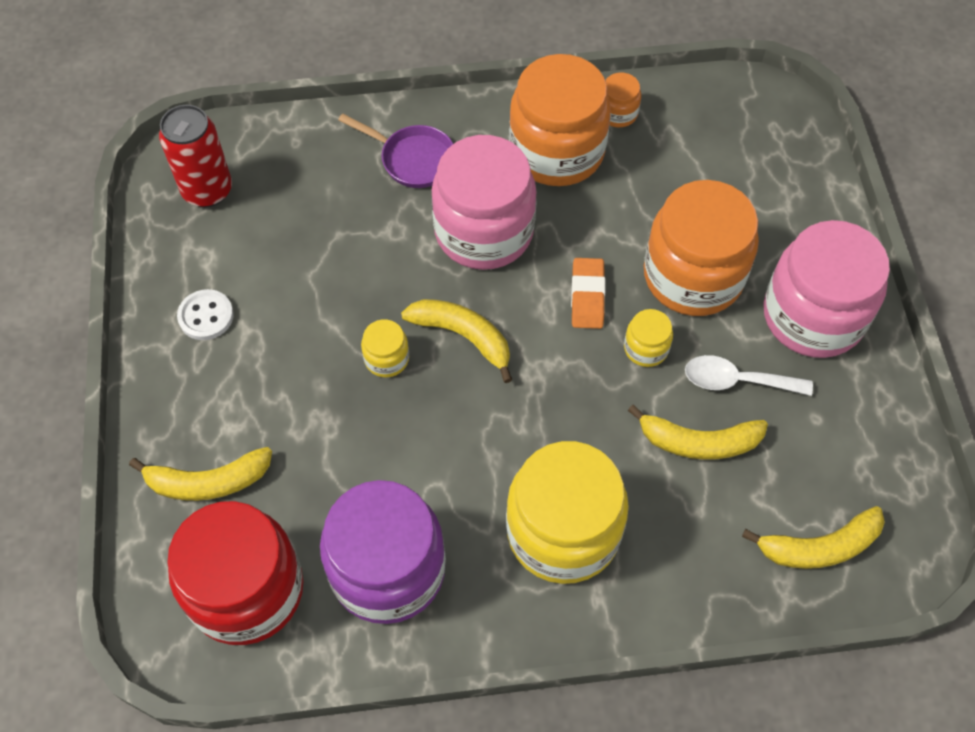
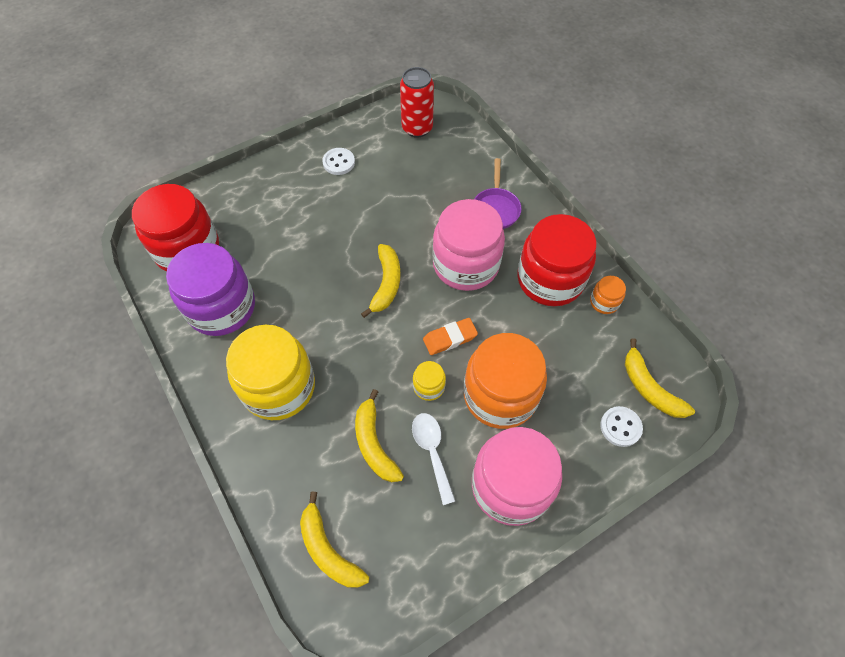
camera: 65 degrees right, 0 degrees up
yellow banana [129,447,272,501] -> yellow banana moved to [625,338,695,418]
yellow jar [361,319,409,377] -> none
orange jar [509,54,611,186] -> red jar [517,214,597,306]
none -> white button [600,406,643,447]

